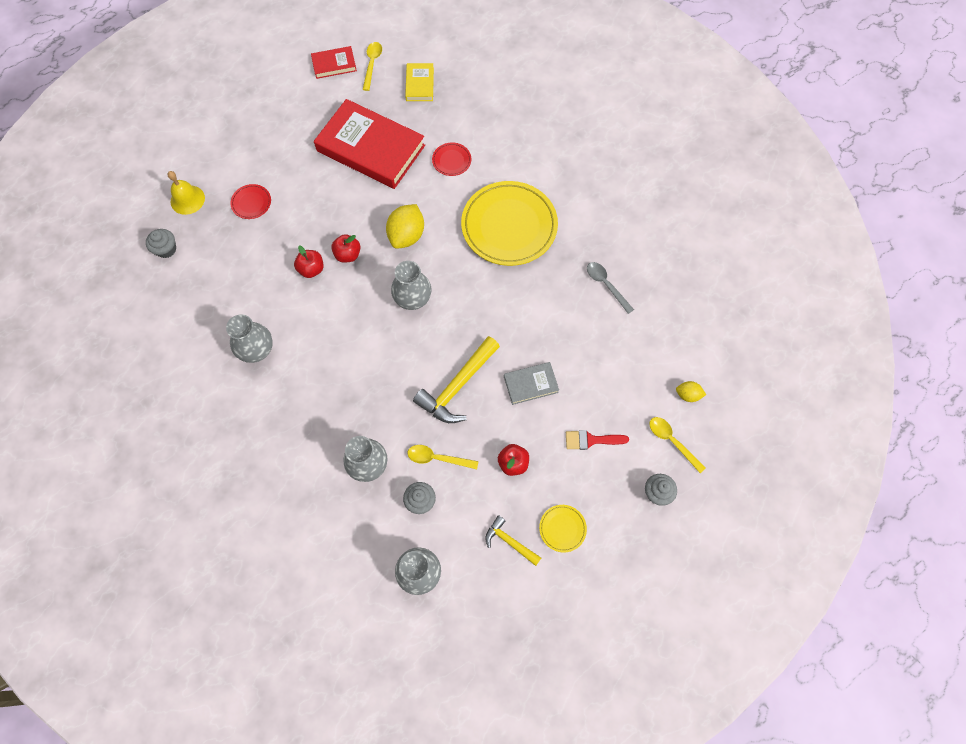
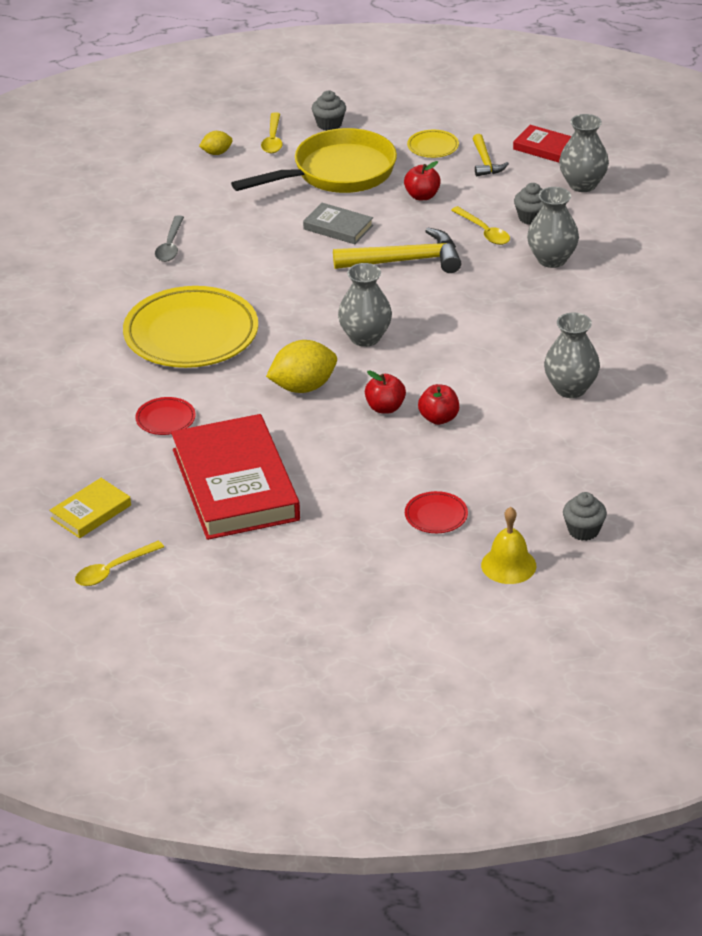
camera: 135 degrees left, 30 degrees down
red book [311,46,357,79] -> red book moved to [513,125,572,163]
red brush [566,430,629,450] -> yellow pan [231,128,397,193]
yellow lemon [676,381,706,402] -> yellow lemon turned 75 degrees counterclockwise [199,131,233,155]

